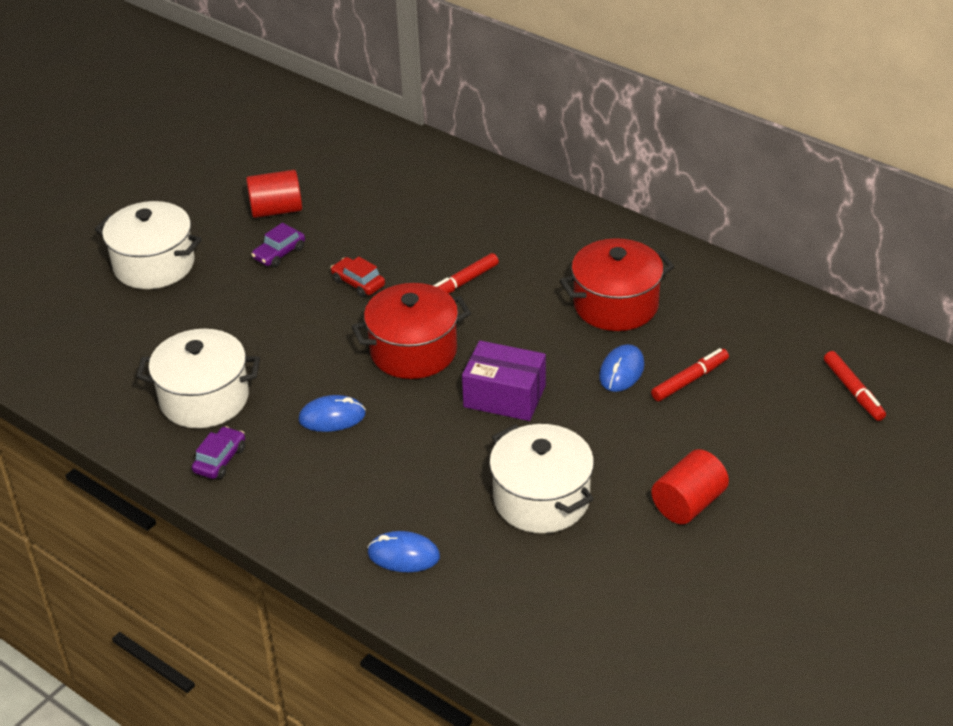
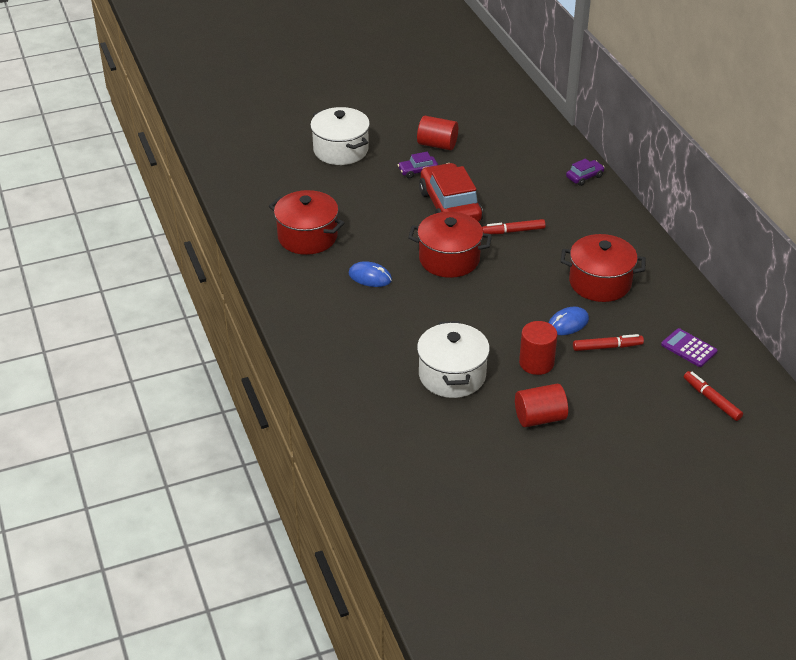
camera: 30 degrees right, 0 degrees up
white pot [136,329,260,428] -> red pot [269,190,345,255]
purple car [192,426,246,479] -> purple car moved to [566,158,605,186]
red car [331,257,385,298] -> red car [419,163,483,222], size x2.24
blue mouse [367,531,440,572] -> none
purple box [462,341,546,421] -> none
red marker [824,351,886,421] -> red marker turned 135 degrees clockwise [684,371,743,421]
none -> red cylinder [519,321,558,375]
none -> purple calculator [661,328,718,367]

